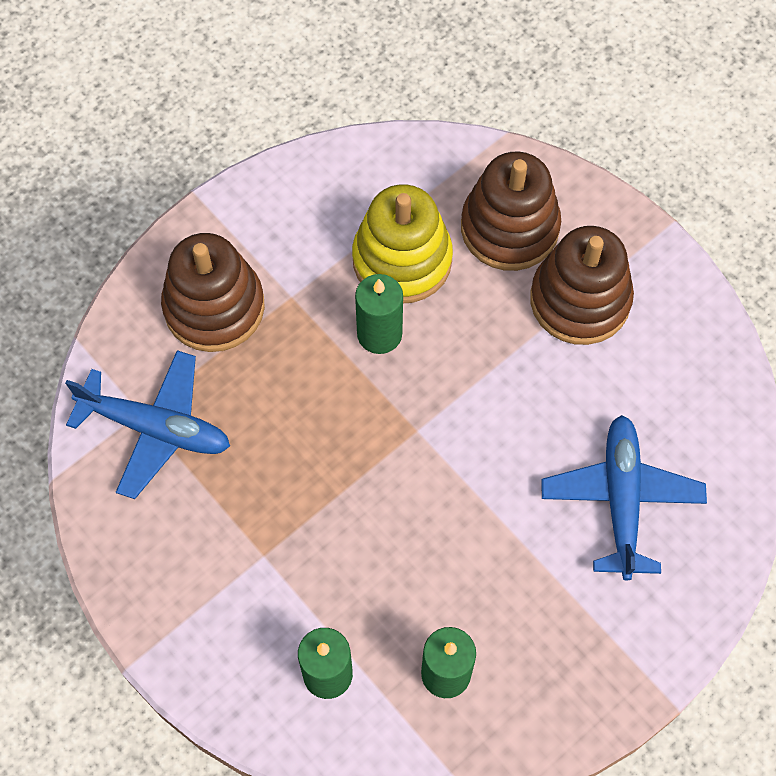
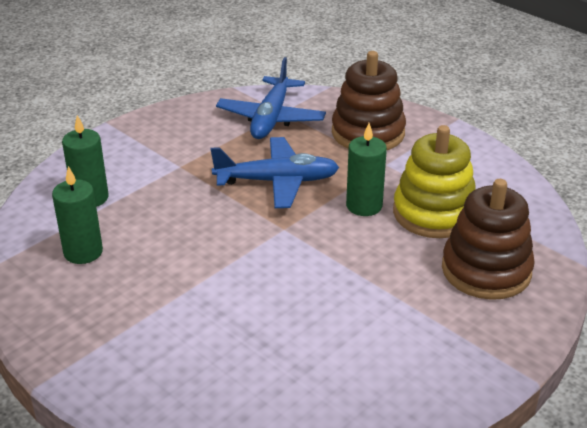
camera: 85 degrees right, 30 degrees down
brown stacking toy [530,226,634,345] -> none
blue plane [542,415,707,580] -> blue plane moved to [211,137,339,208]

